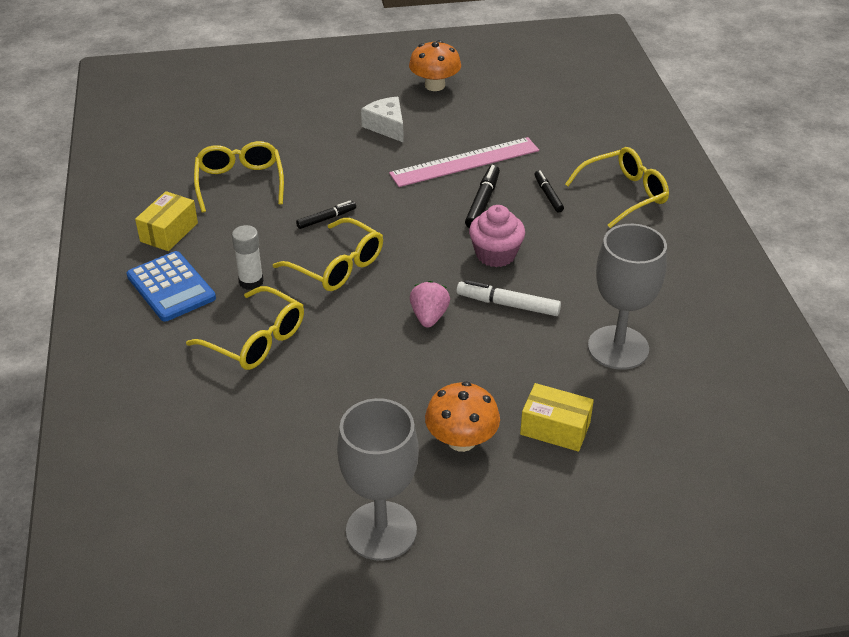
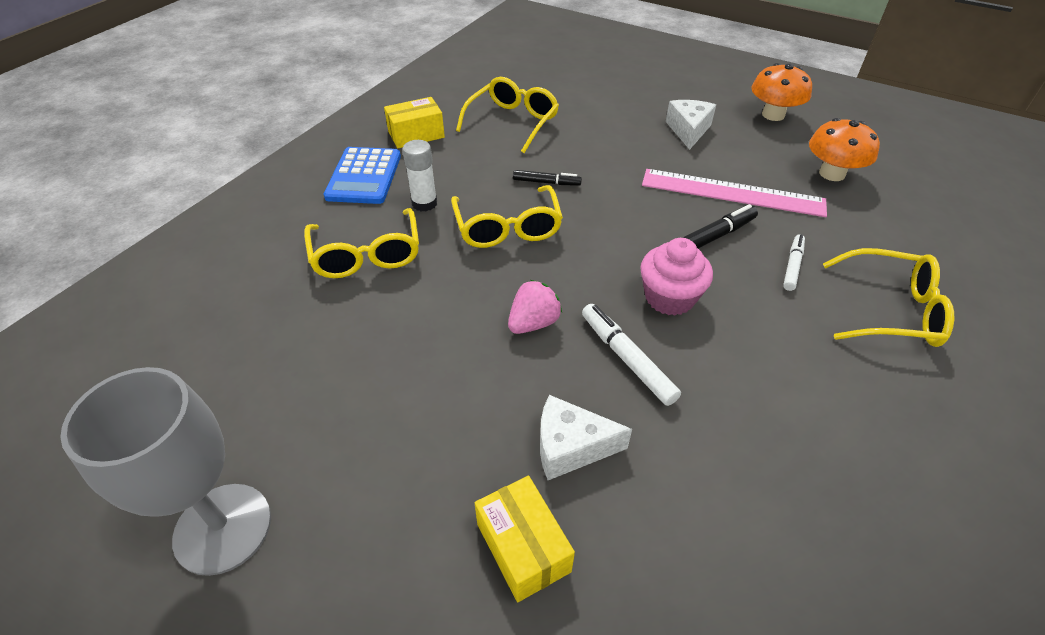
camera: 40 degrees right, 5 degrees up
orange mushroom [425,382,500,452] -> orange mushroom moved to [809,118,880,181]
black marker [534,170,564,212] -> white marker [783,234,805,291]
grey goblet [588,224,667,370] -> none
none -> white cheese [540,395,632,480]

